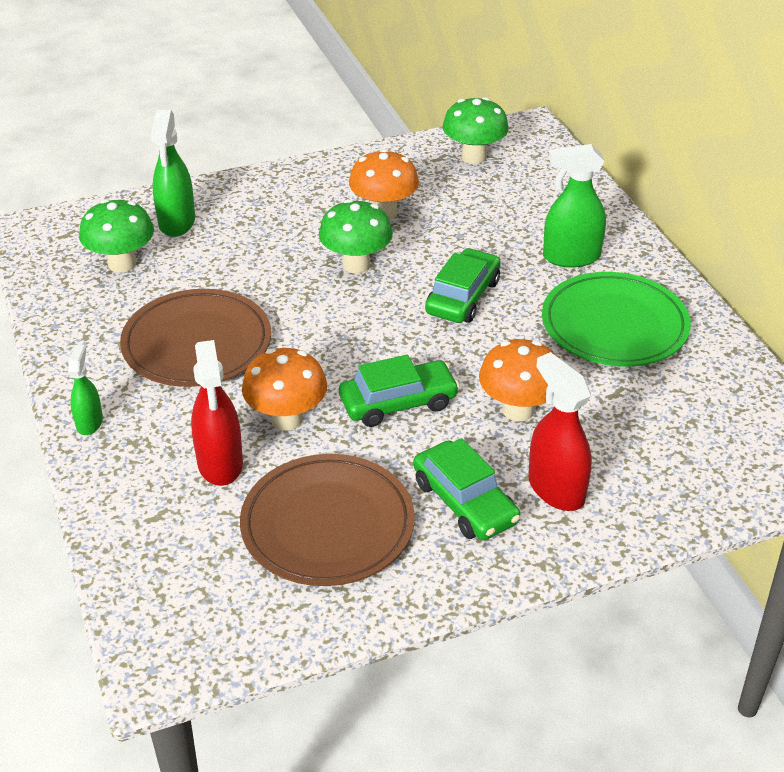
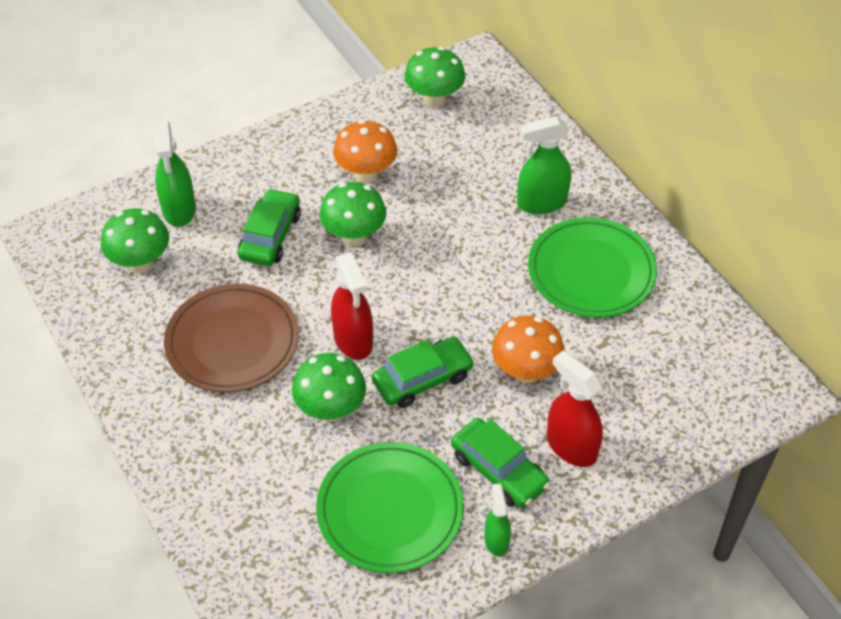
camera: 10 degrees left, 10 degrees up
green spray bottle [68,345,103,435] -> green spray bottle moved to [484,483,511,557]
red spray bottle [191,340,243,486] -> red spray bottle moved to [331,253,373,360]
brown plate [240,454,415,586] -> green plate [316,442,464,573]
orange mushroom [242,348,327,431] -> green mushroom [292,353,366,422]
green car [425,248,501,323] -> green car moved to [238,188,301,266]

